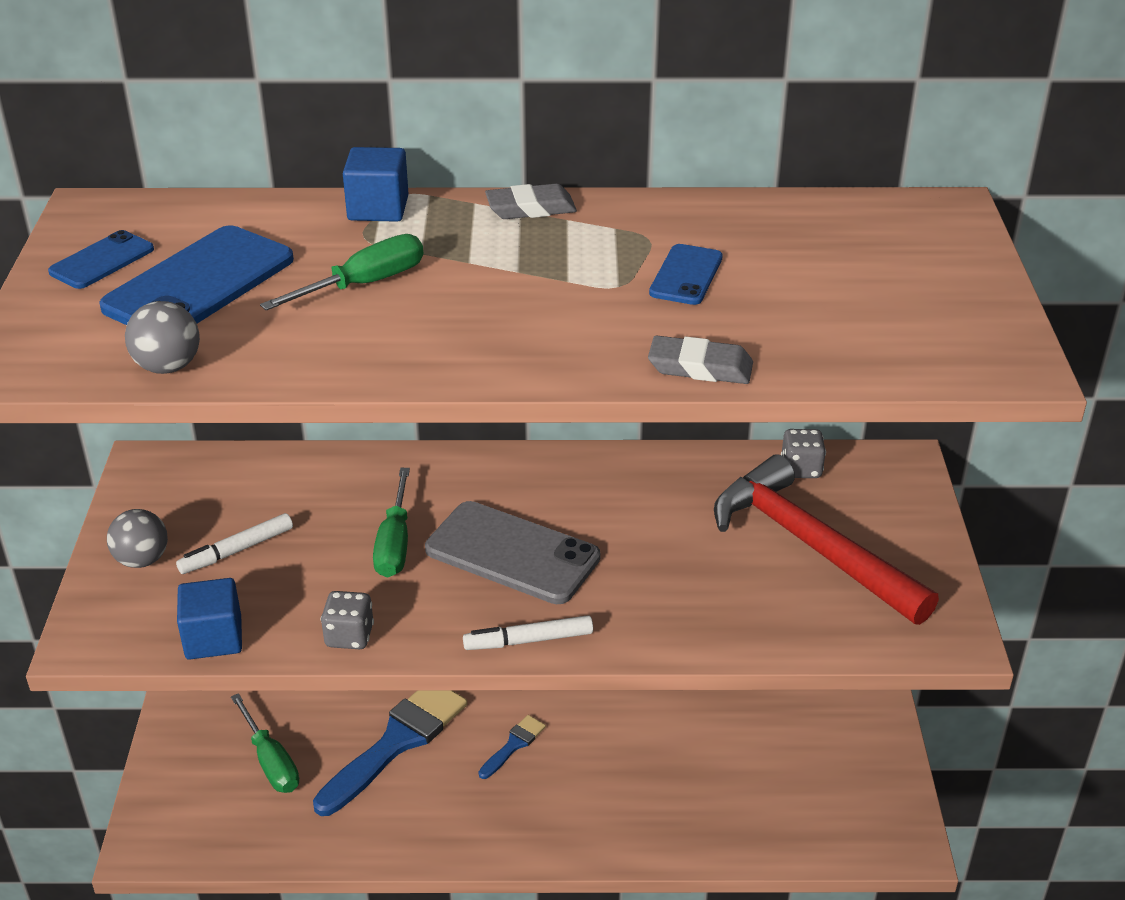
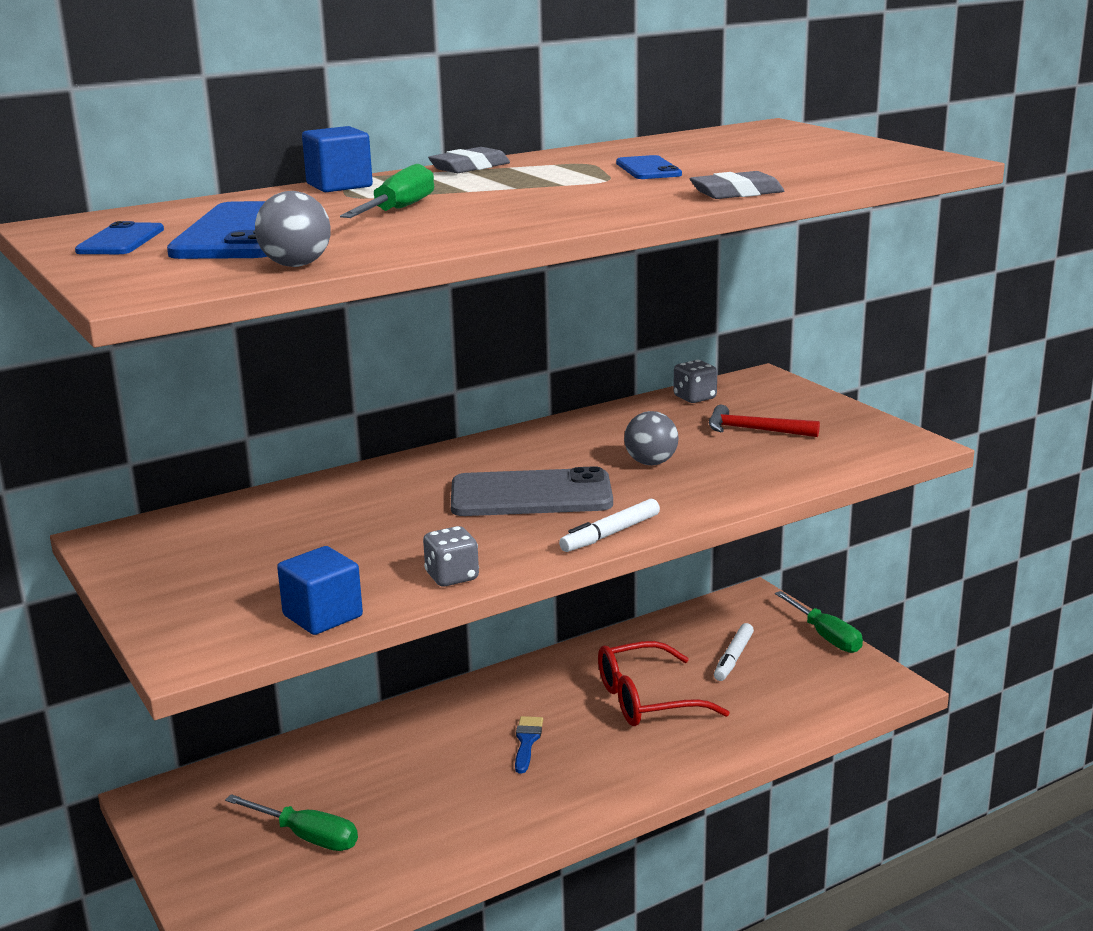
camera: 30 degrees left, 15 degrees down
grey ball [107,509,168,568] -> grey ball moved to [624,411,679,465]
white marker [176,513,293,574] -> white marker moved to [714,623,754,681]
blue brush [313,690,467,816] -> none
green screwdriver [373,468,410,578] -> green screwdriver moved to [775,591,863,653]
red hammer [714,454,939,625] -> red hammer [709,405,820,437], size x0.50
none -> red glasses [598,641,730,726]

